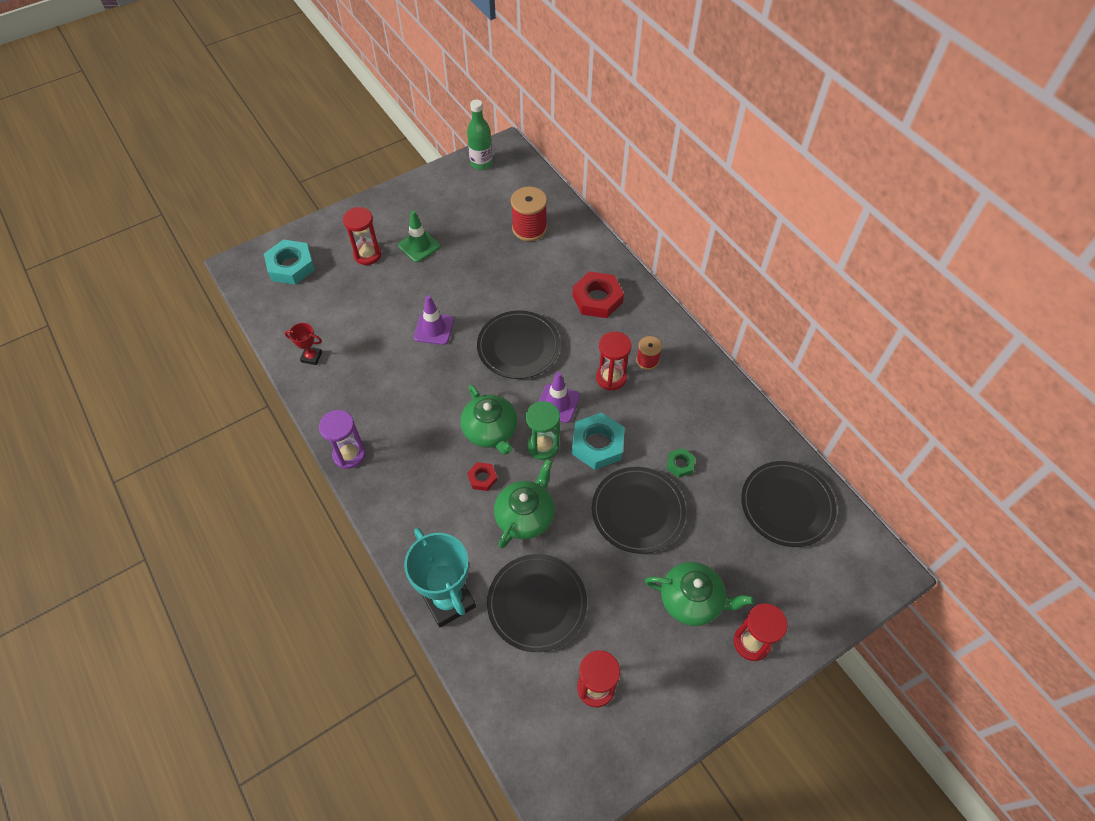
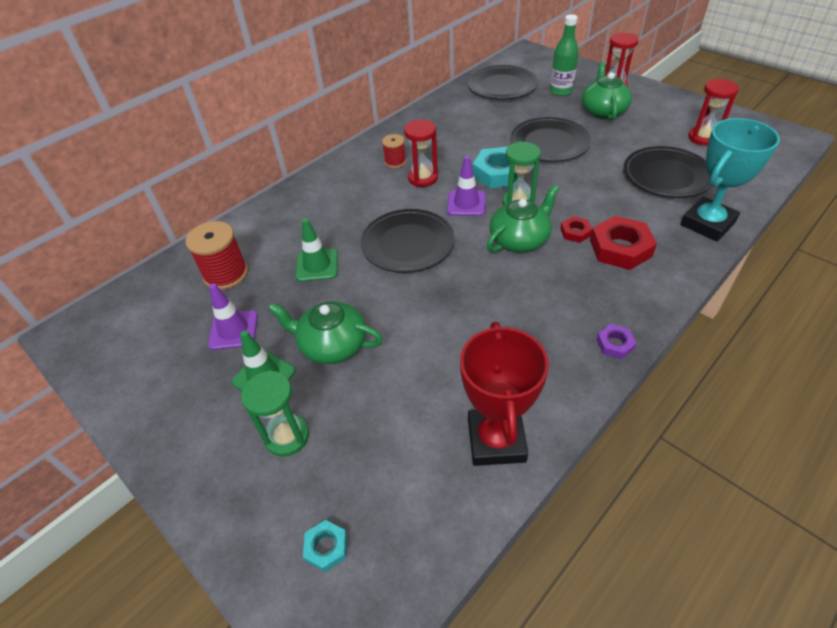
camera: 100 degrees left, 10 degrees down
turquoise nut [264,240,315,285] -> turquoise nut [303,520,347,572], size x0.52
red trophy [285,323,322,365] -> red trophy [460,322,549,466], size x2.11
purple hourglass [319,410,366,469] -> purple nut [596,324,637,359]
red hourglass [343,207,382,265] -> green hourglass [241,370,309,457]
purple traffic cone [414,295,454,345] -> purple traffic cone moved to [208,283,258,350]
green bottle [467,99,493,170] -> green bottle moved to [550,14,579,96]
green teapot [494,459,555,548] -> green teapot moved to [268,301,383,364]
red nut [573,271,624,318] -> red nut moved to [590,216,657,270]
green nut [667,448,695,478] -> none
none -> green traffic cone [295,218,338,282]

